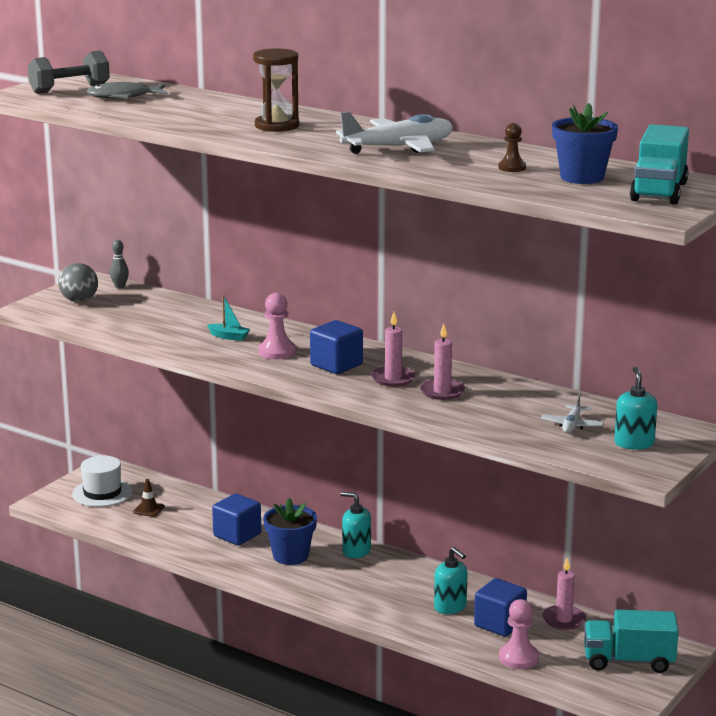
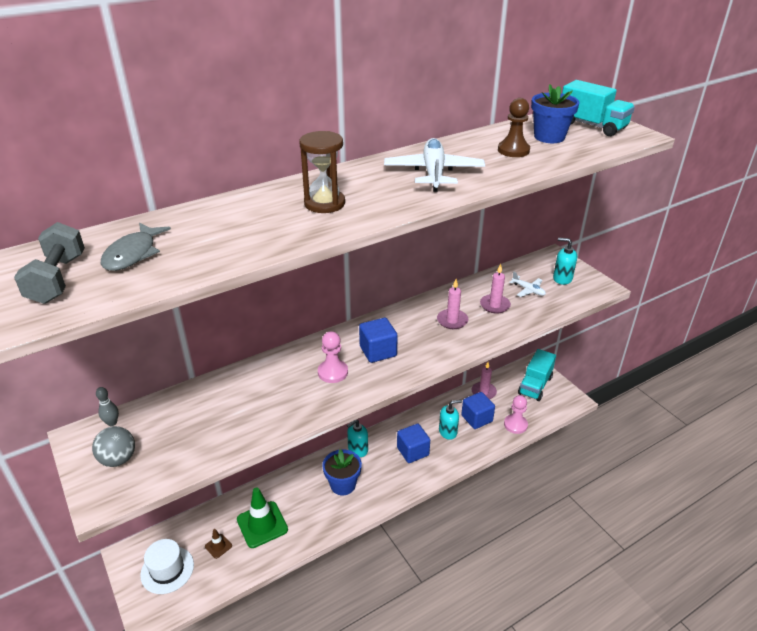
camera: 65 degrees left, 15 degrees up
turquoise boat [207,295,250,341] -> none
blue cube [212,494,261,545] -> blue cube moved to [397,424,430,463]
pink candle [371,312,416,387] -> pink candle moved to [480,264,511,314]
brown pawn [498,123,526,172] -> brown pawn [498,98,530,157], size x1.56
none -> green traffic cone [237,487,288,548]

